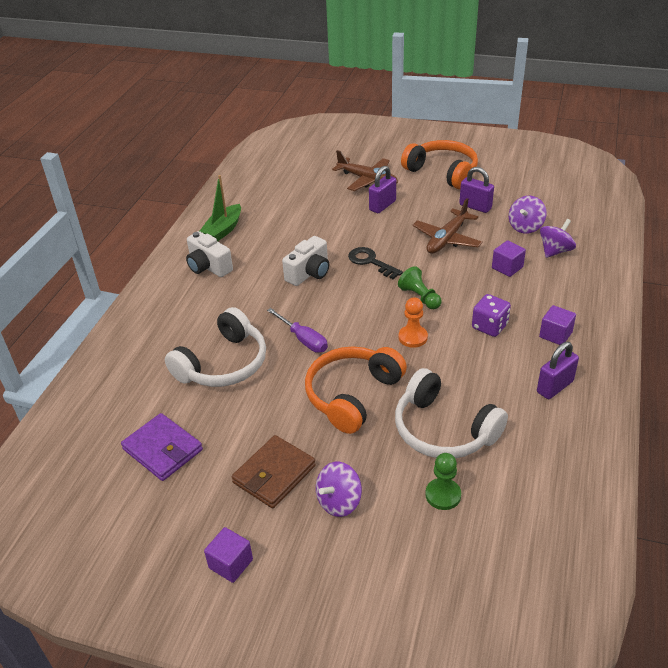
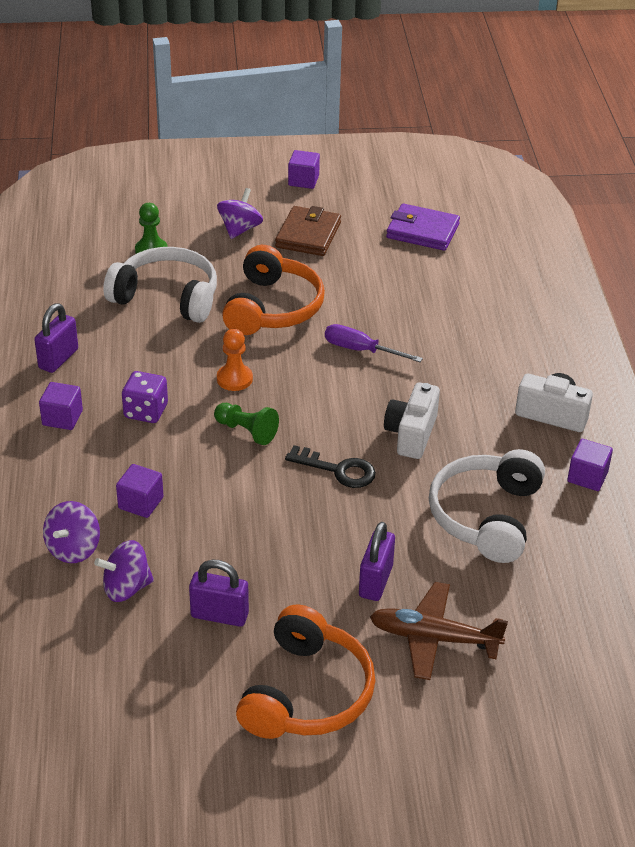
camera: 155 degrees right, 0 degrees up
white headphones [165,307,266,387] -> white headphones moved to [429,449,545,563]
green boat [200,175,241,241] -> purple cube [567,439,613,491]
orange headphones [401,140,478,189] -> orange headphones turned 90 degrees counterclockwise [236,605,375,739]
brown plane [413,198,483,254] -> none
purple spinning top [509,196,547,234] -> purple spinning top turned 120 degrees counterclockwise [94,540,154,602]

